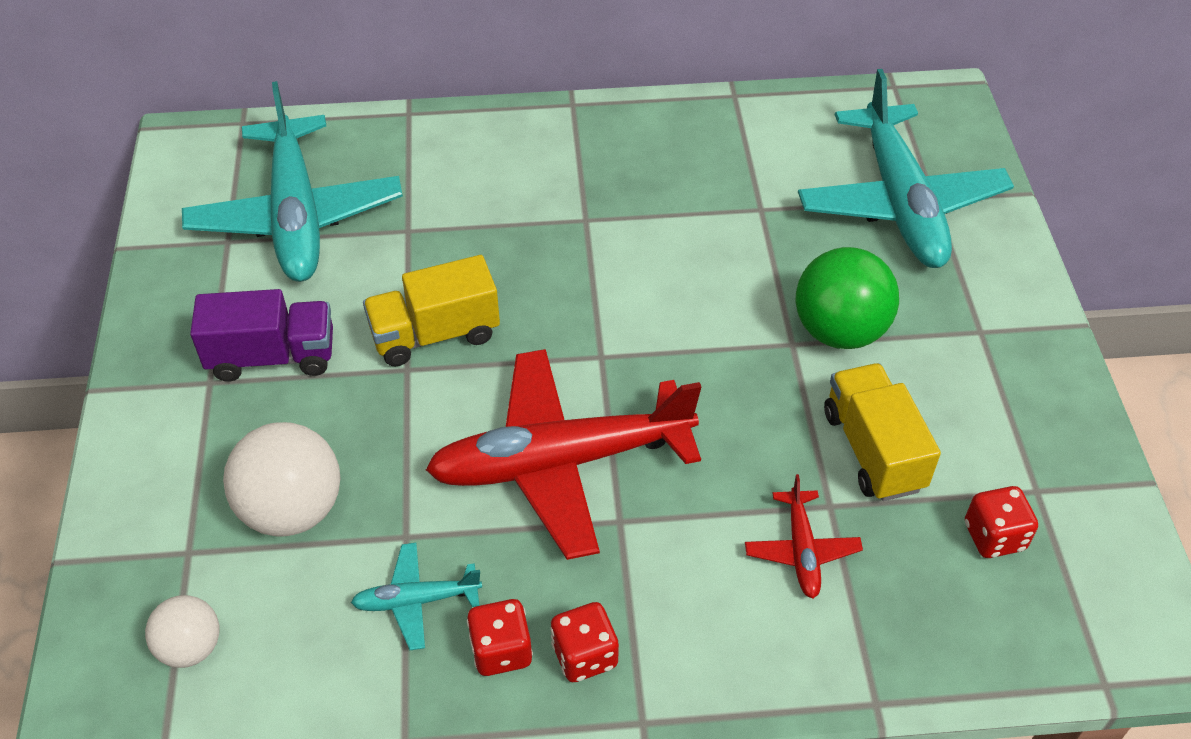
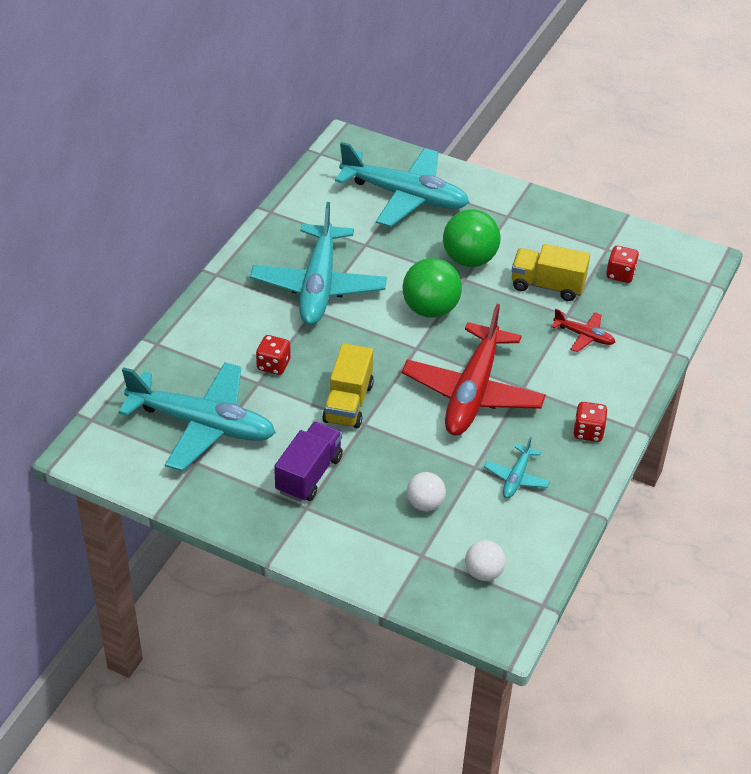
camera: 60 degrees left, 5 degrees down
white ball [223,422,340,537] -> white ball [407,472,446,511], size x0.59
red dice [467,599,533,676] -> red dice moved to [256,335,291,375]
none -> turquoise plane [250,202,387,325]
none -> green ball [403,258,462,318]

